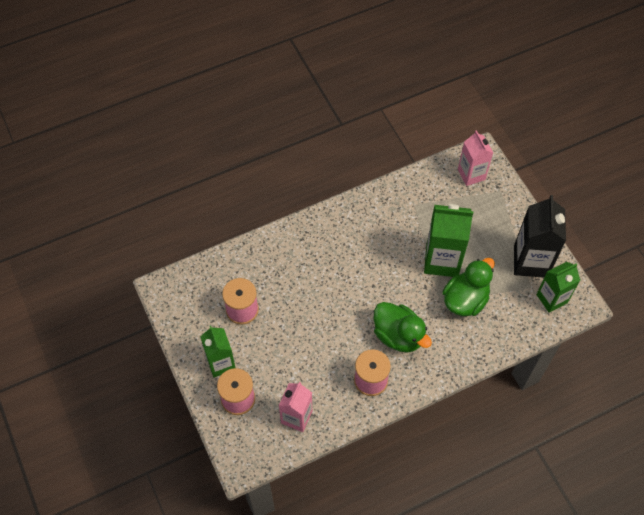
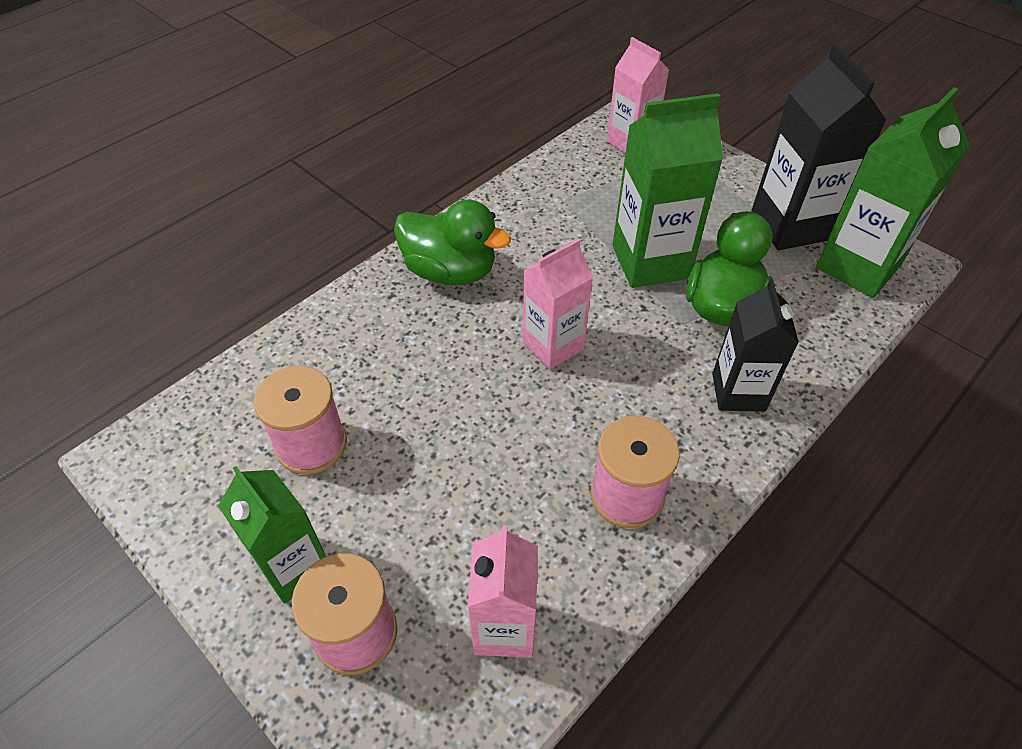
camera: 20 degrees left, 10 degrees down
green duck [374,302,432,352] -> green duck moved to [394,200,511,286]
green carton [536,262,580,313] -> green carton [816,87,970,298], size x1.53
none -> pink carton [522,238,593,370]
none -> black carton [712,279,799,412]

